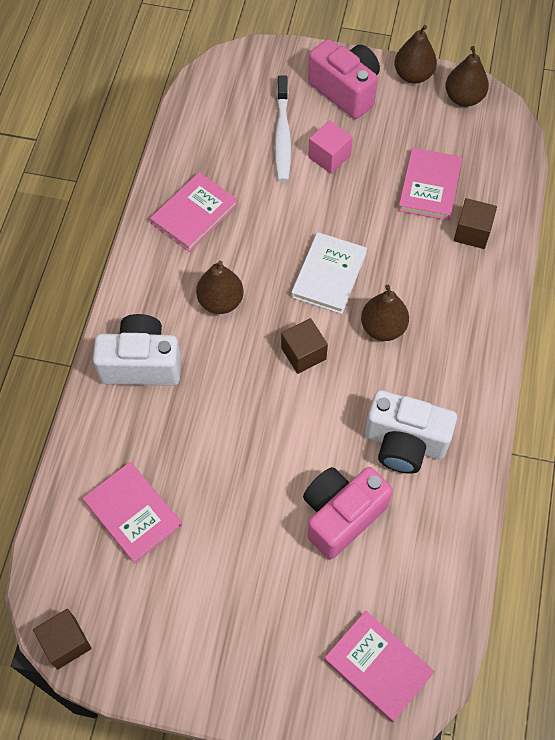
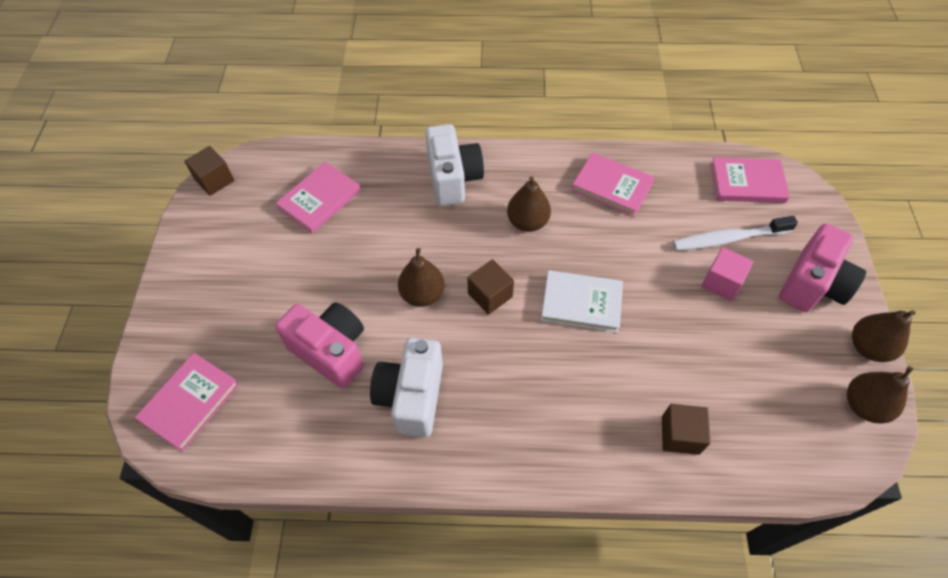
camera: 80 degrees right, 5 degrees down
brown pear [361,285,409,341] -> brown pear moved to [398,248,445,307]
pink book [398,147,462,221] -> pink book moved to [710,157,790,203]

